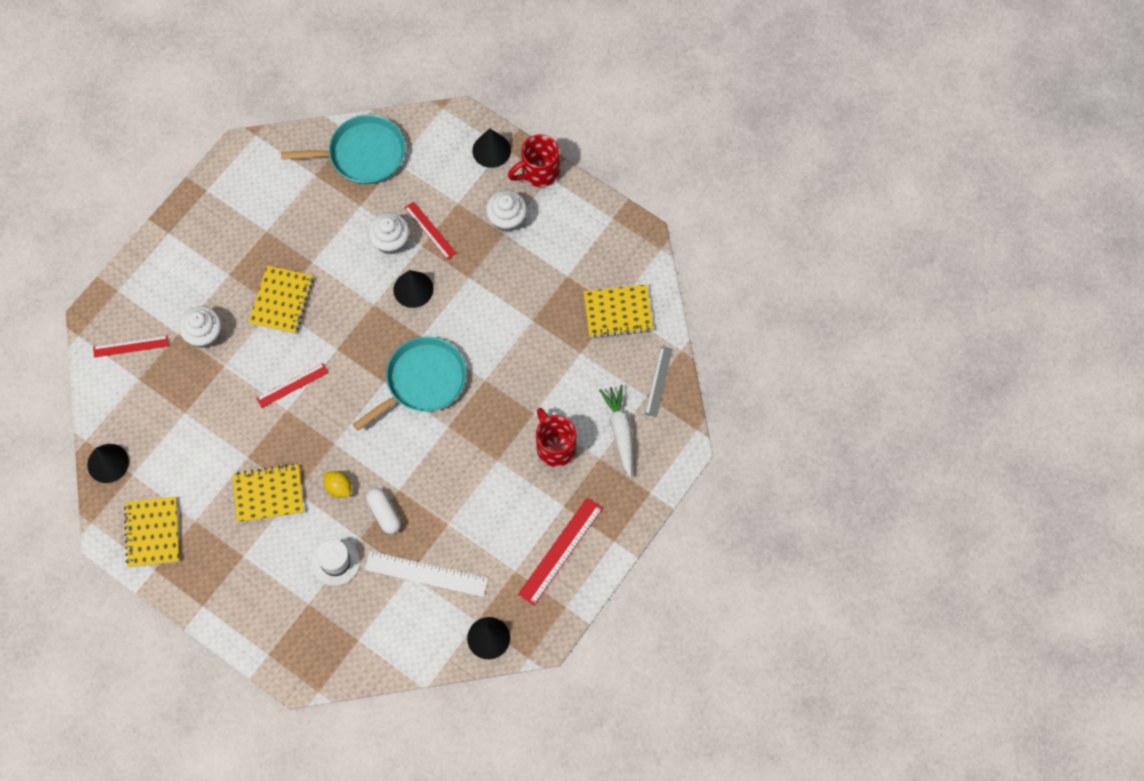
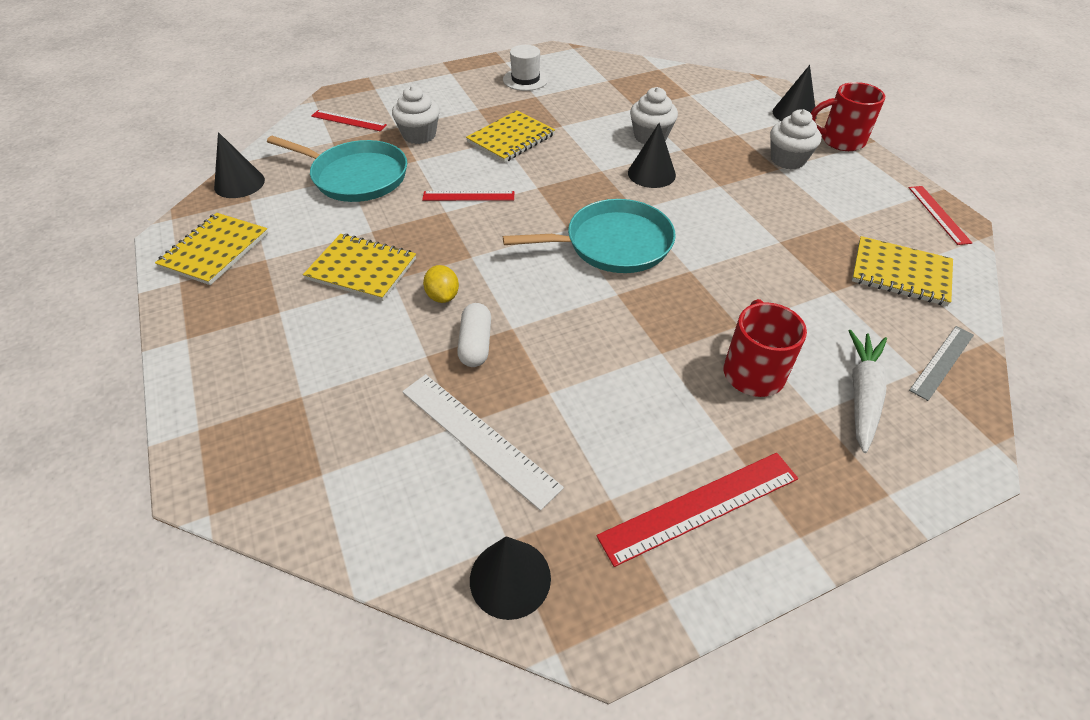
camera: 30 degrees right, 20 degrees down
turquoise pan [281,115,405,184] -> turquoise pan moved to [267,136,407,202]
white hat [312,539,360,586] -> white hat moved to [503,45,549,91]
red ruler [405,201,456,260] -> red ruler moved to [909,186,972,245]

